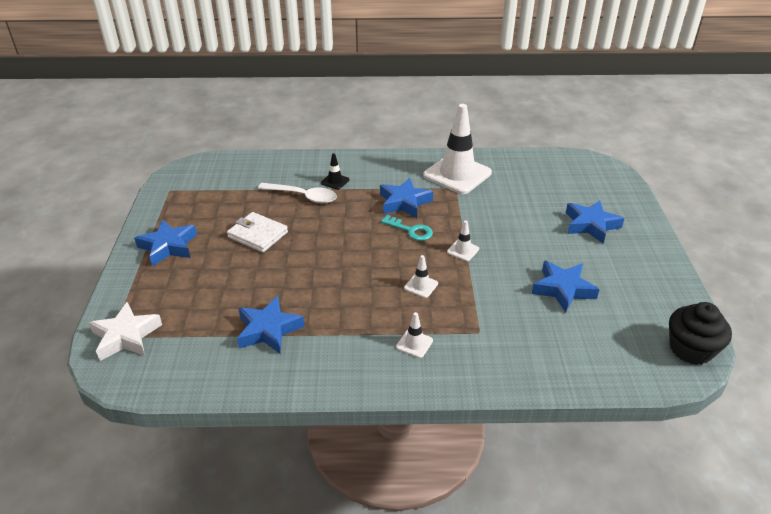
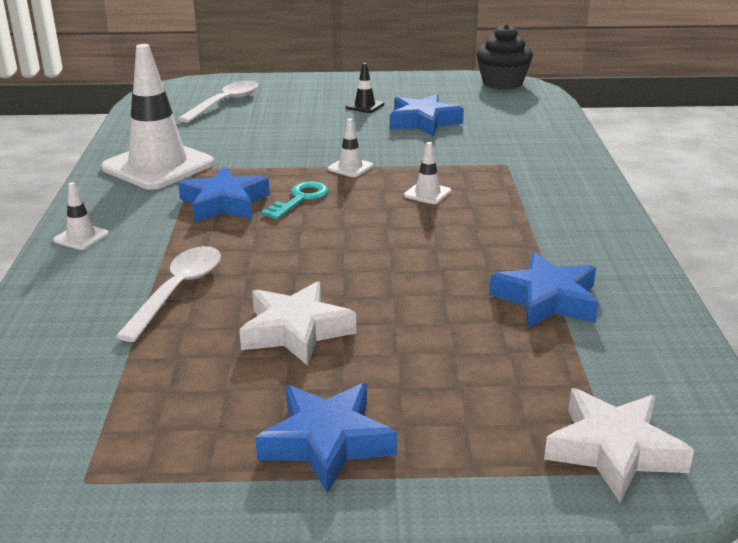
camera: 90 degrees left, 10 degrees down
white wallet [227,212,288,253] -> white star [239,281,356,366]
black traffic cone [321,153,349,190] -> black traffic cone moved to [346,63,384,113]
white traffic cone [396,312,433,358] -> white traffic cone moved to [53,182,109,250]
blue star [566,200,624,243] -> none
none -> white spoon [178,80,258,123]

